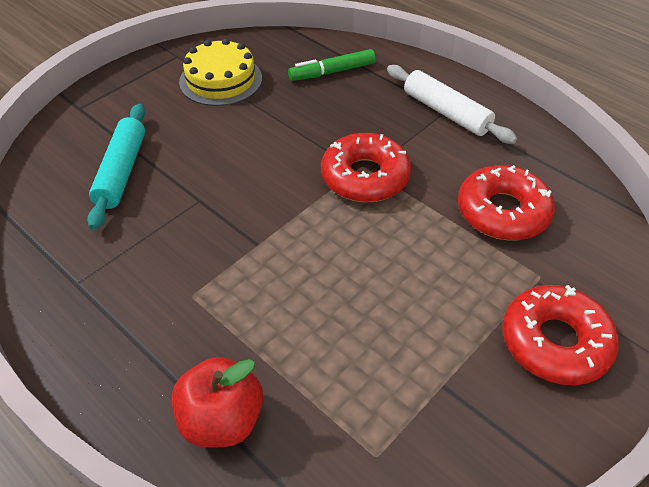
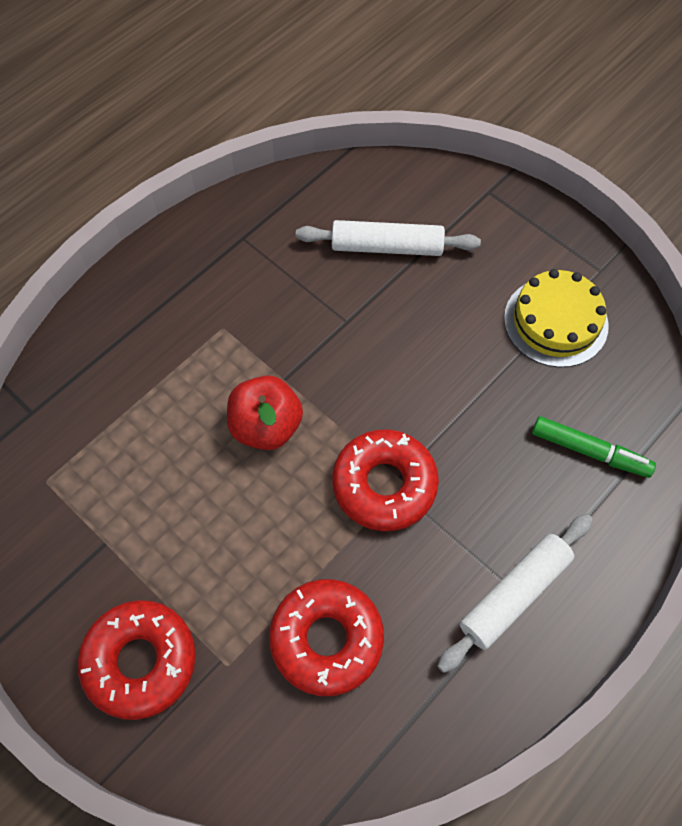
camera: 90 degrees right, 15 degrees up
turquoise rolling pin [87,104,145,230] -> white rolling pin [296,220,481,256]
red apple [172,357,263,448] -> red apple moved to [227,375,303,450]
green marker [288,49,376,81] -> green marker turned 135 degrees clockwise [532,416,656,478]

